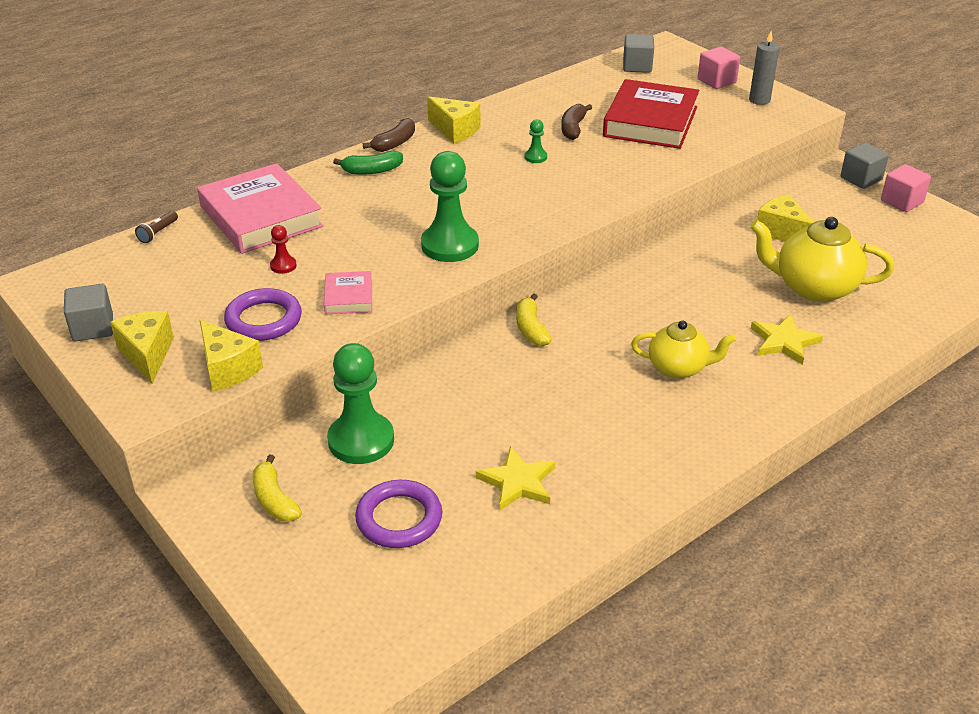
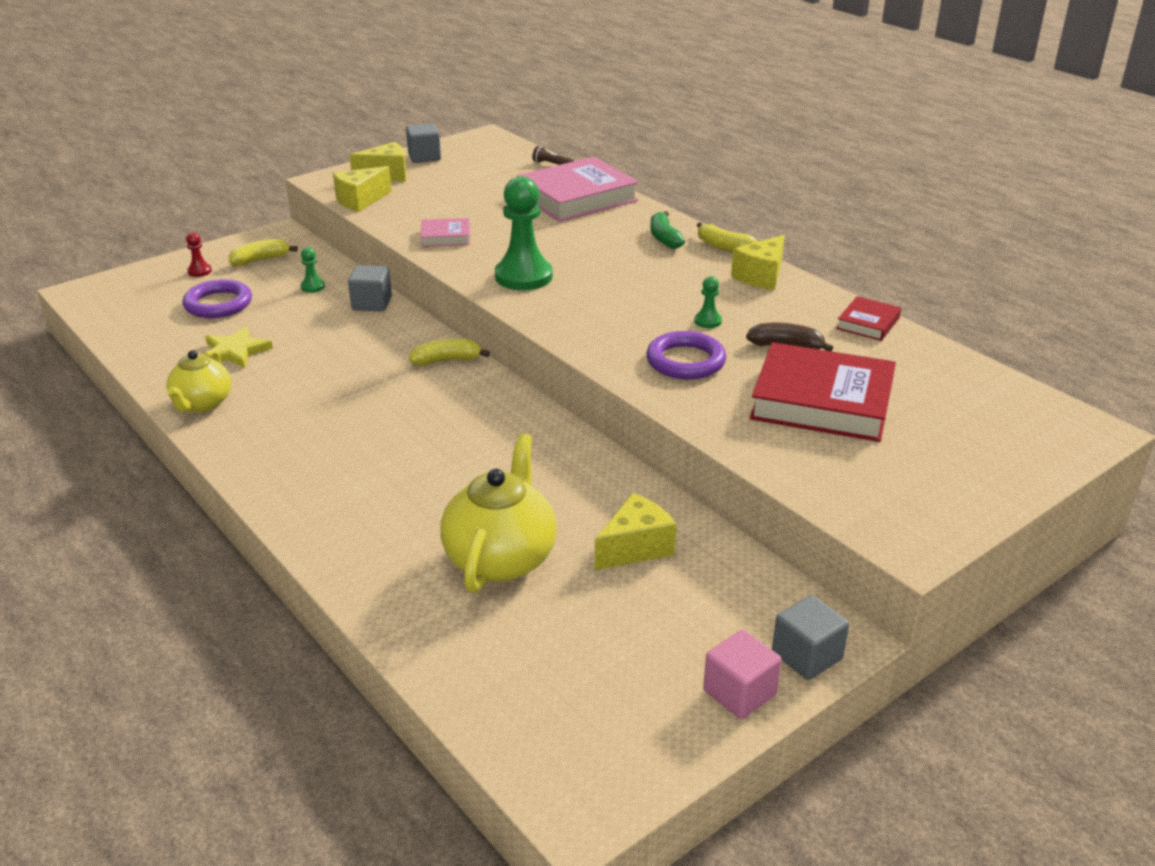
camera: 90 degrees right, 5 degrees down
purple ring [224,288,302,341] -> purple ring moved to [646,331,726,379]
red pawn [270,225,297,274] -> red pawn moved to [186,232,212,277]
green pawn [327,343,394,464] -> green pawn [301,247,325,293], size x0.44
brown banana [363,118,415,152] -> yellow banana [697,222,759,252]
grey cube [623,34,654,73] -> grey cube moved to [348,265,392,312]
yellow teapot [631,320,736,379] -> yellow teapot moved to [166,349,231,412]
pink cube [698,47,740,89] -> none
grey candle [749,31,780,105] -> none
yellow star [751,314,823,365] -> none
none -> red book [836,296,901,341]

